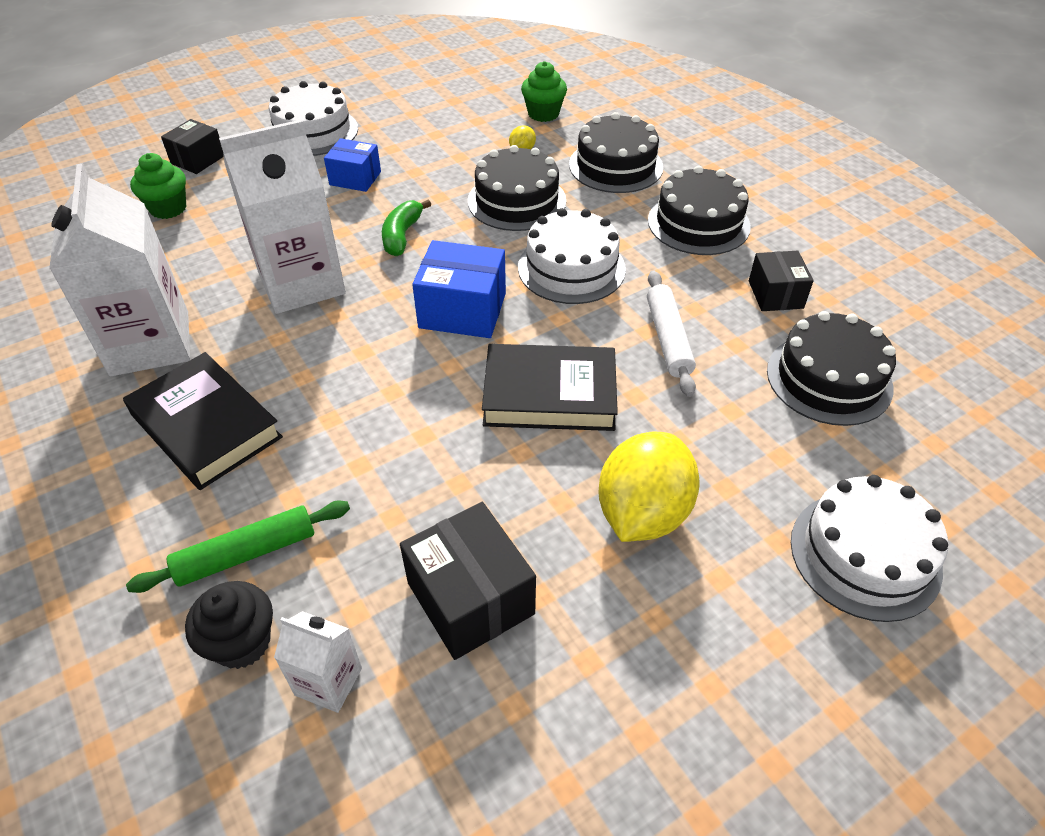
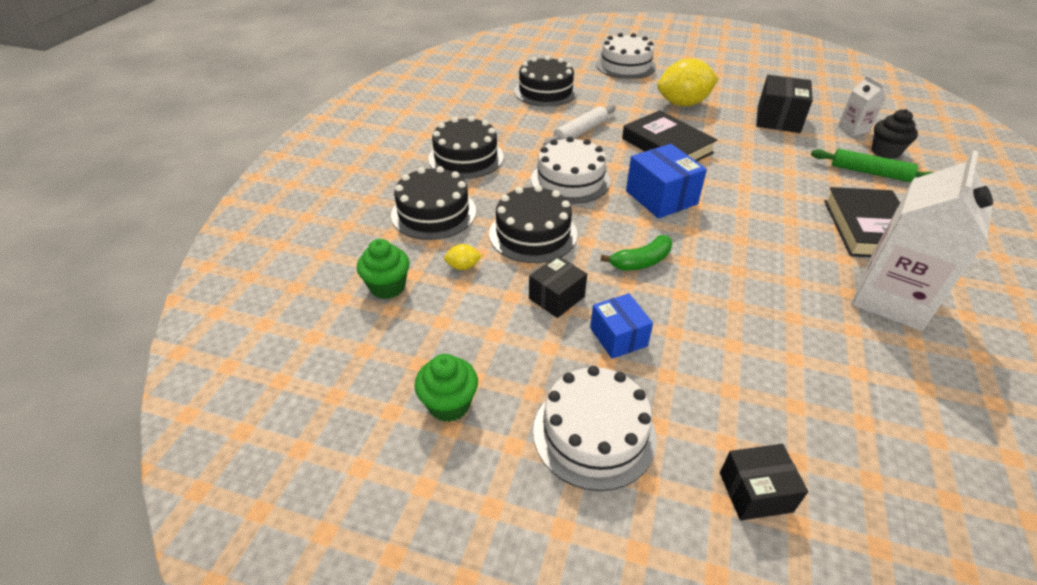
camera: 130 degrees left, 5 degrees down
green cupcake [130,153,186,219] -> green cupcake moved to [415,354,478,422]
white carton [219,119,346,314] -> none
black box [749,251,814,311] -> black box moved to [529,256,587,318]

